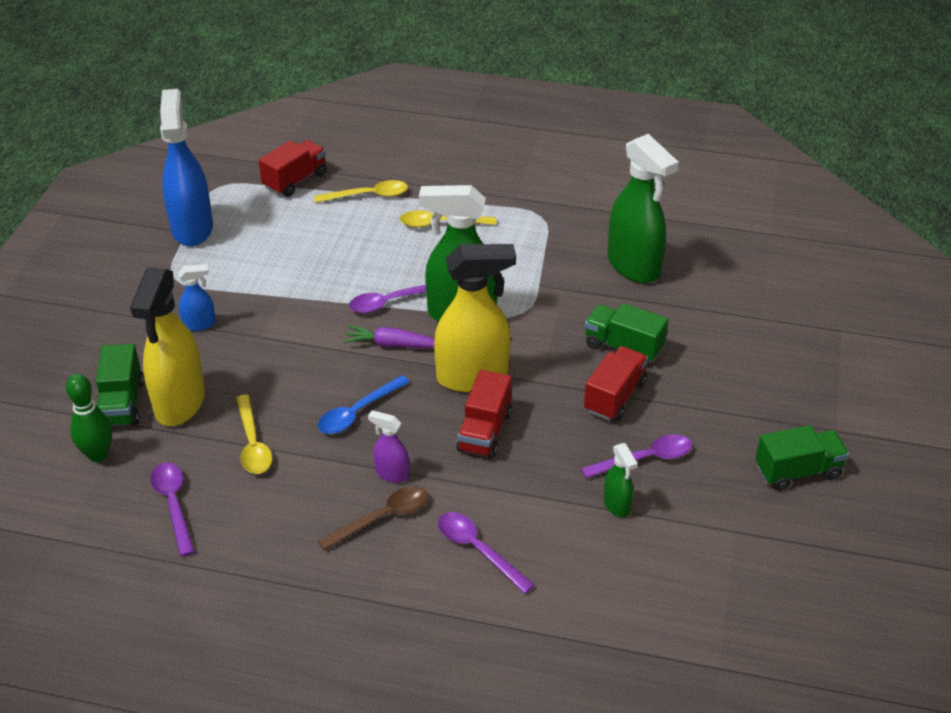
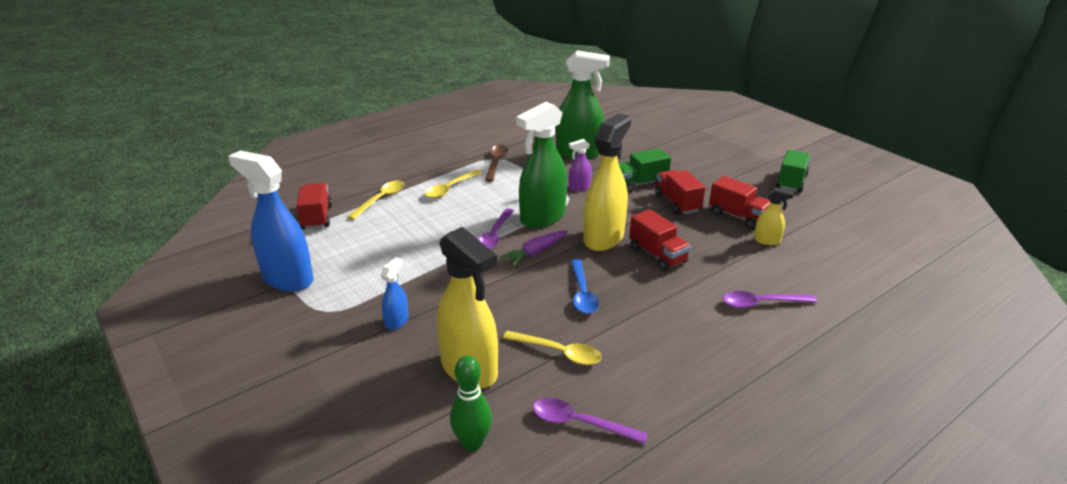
camera: 50 degrees left, 10 degrees down
green truck [96,344,144,426] -> none
brown spoon [318,486,428,551] -> brown spoon moved to [485,145,508,182]
purple spray bottle [368,410,409,483] -> purple spray bottle moved to [569,139,592,191]
purple spoon [581,434,692,478] -> red truck [709,176,770,229]
green spray bottle [603,443,638,517] -> yellow spray bottle [754,187,794,245]

